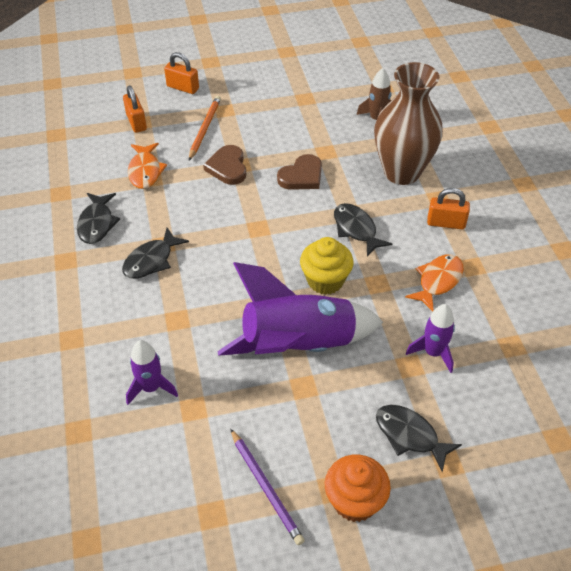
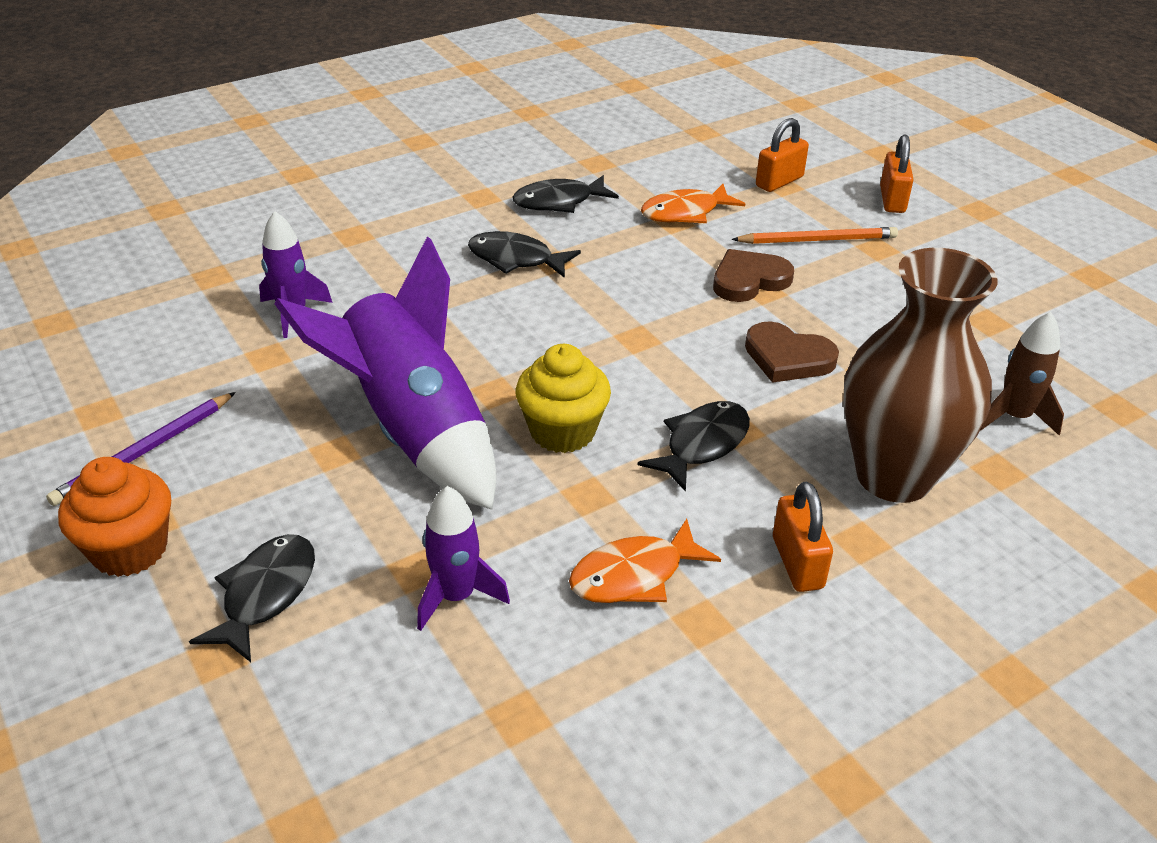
camera: 70 degrees right, 10 degrees down
orange fish [405,254,464,312] -> orange fish turned 135 degrees clockwise [569,519,721,603]

